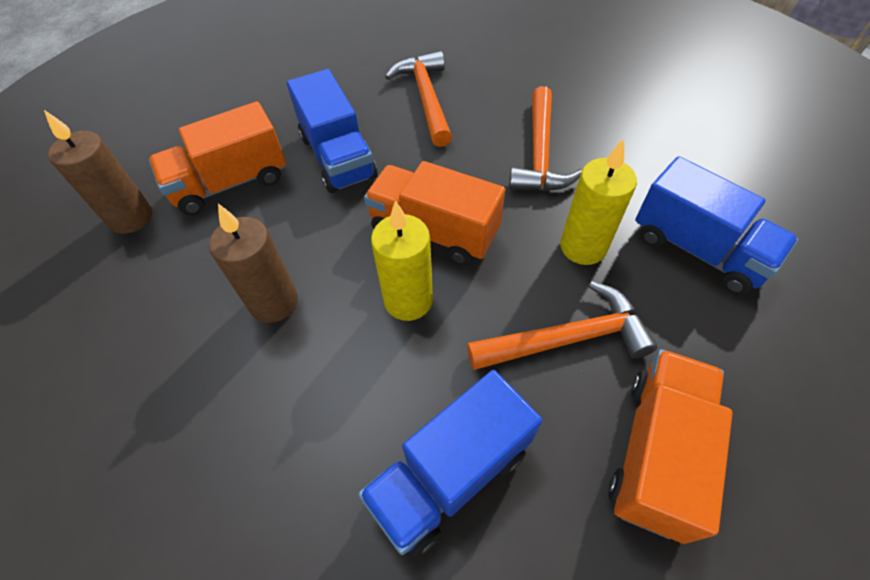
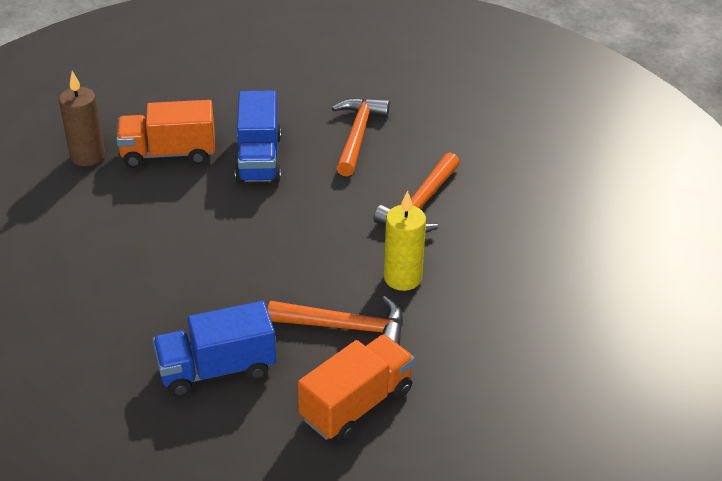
camera: 20 degrees right, 15 degrees down
brown candle [209,204,298,323] -> none
orange truck [364,161,506,265] -> none
yellow candle [371,200,433,321] -> none
blue truck [635,156,798,295] -> none

